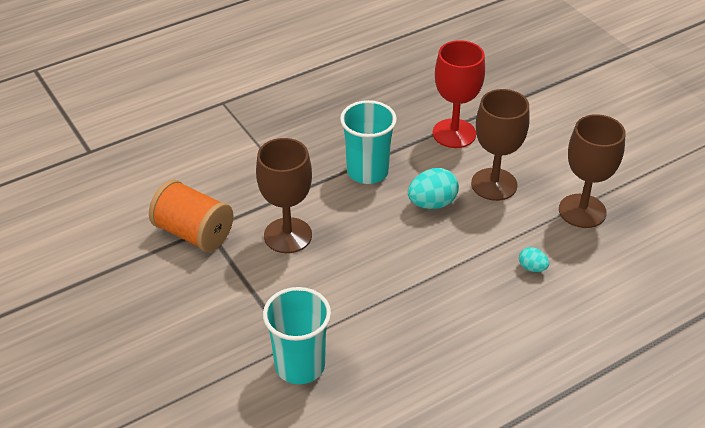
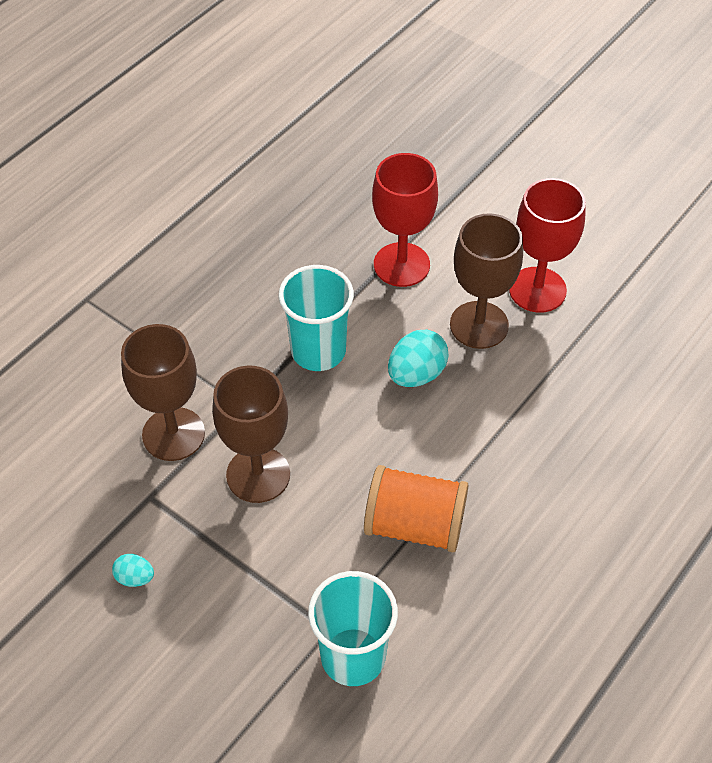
camera: 20 degrees left, 10 degrees up
orange spool [149,179,234,252] -> orange spool moved to [364,465,468,552]
turquoise egg [519,247,549,272] -> turquoise egg moved to [112,554,154,587]
brown goblet [559,114,626,228] -> brown goblet moved to [121,324,205,461]
none -> red goblet [509,178,586,313]

